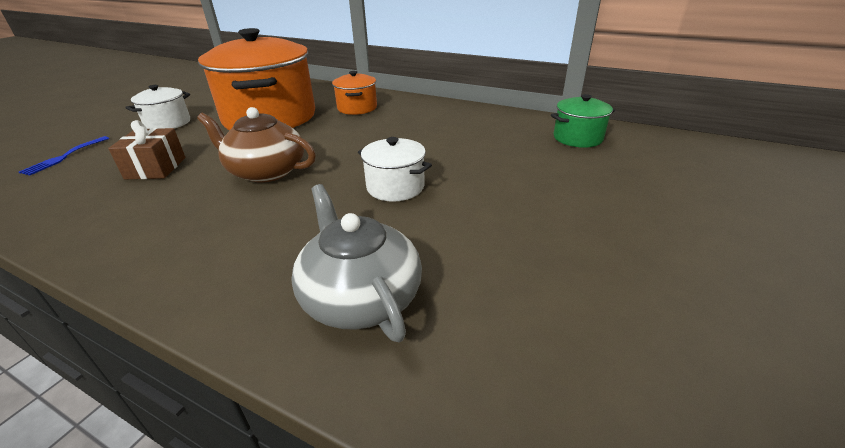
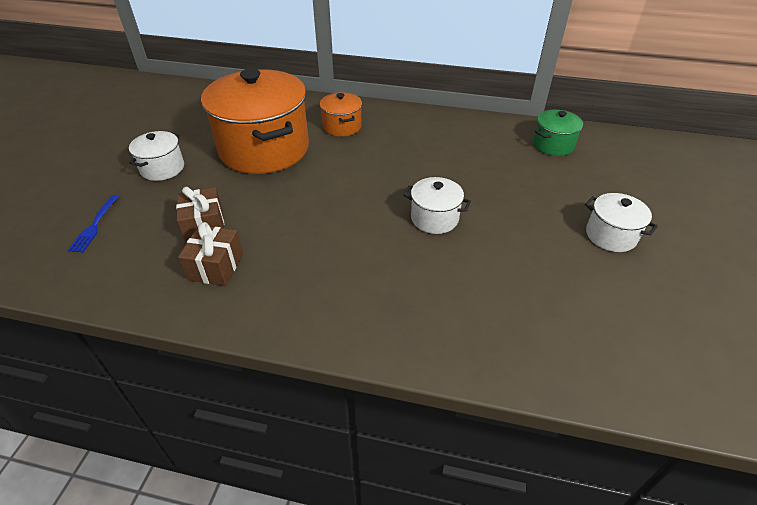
camera: 15 degrees left, 10 degrees up
brown teapot [197,107,316,182] -> none
grey teapot [291,184,422,342] -> none
none -> brown gift [178,222,243,286]
none -> white pot [585,193,658,252]

